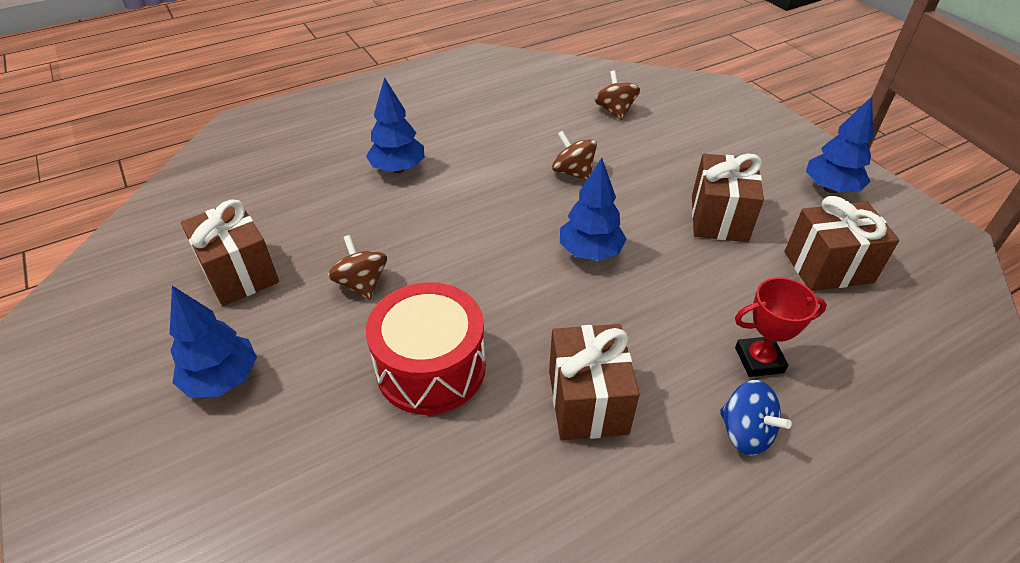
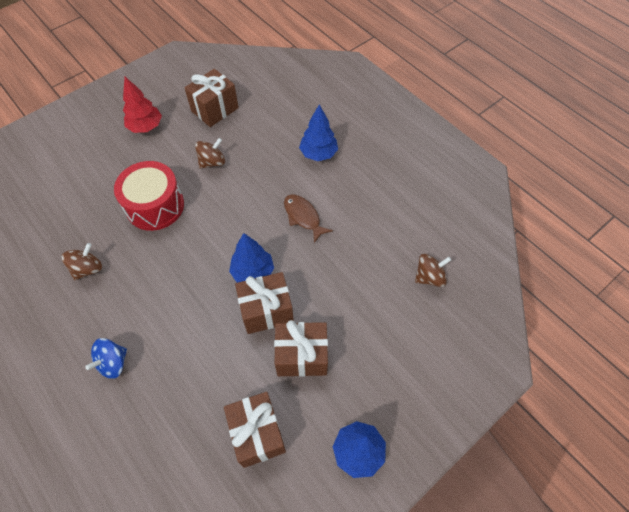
camera: 80 degrees right, 15 degrees up
blue tree [170,286,257,398] -> red tree [123,77,162,133]
brown gift [549,324,640,440] -> brown gift moved to [235,272,294,334]
brown spinning top [552,131,597,181] -> brown spinning top moved to [61,243,102,280]
red trophy [735,277,827,377] -> none
none -> brown fish [284,194,333,243]

